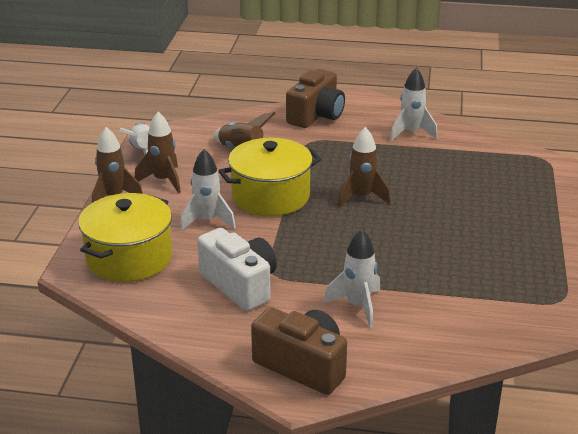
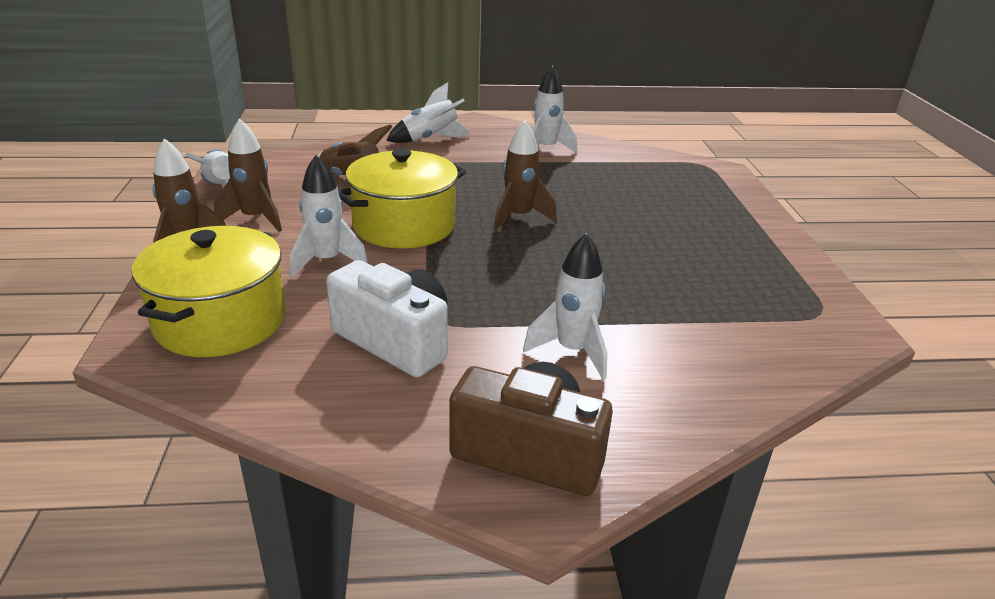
camera: 15 degrees left, 0 degrees up
brown camera [286,69,345,128] -> white rocket [386,82,471,143]

